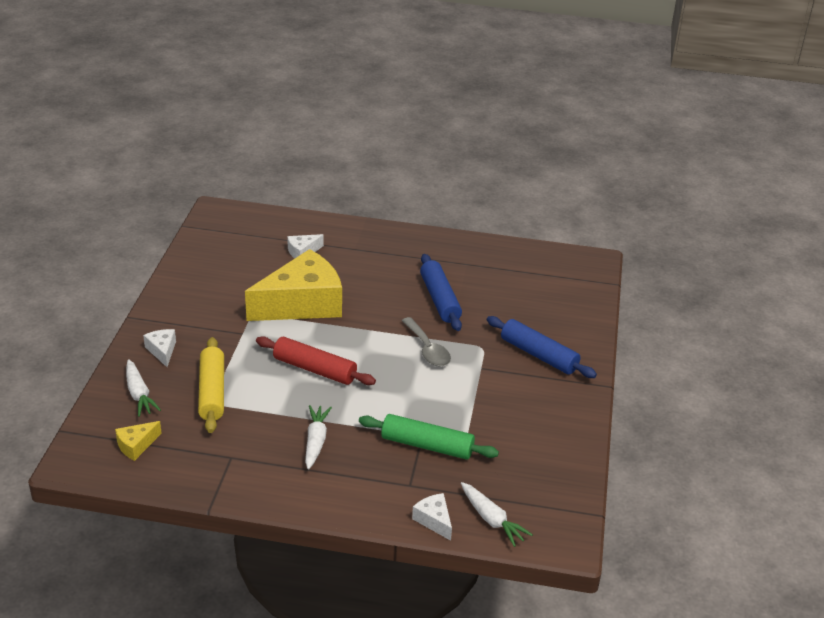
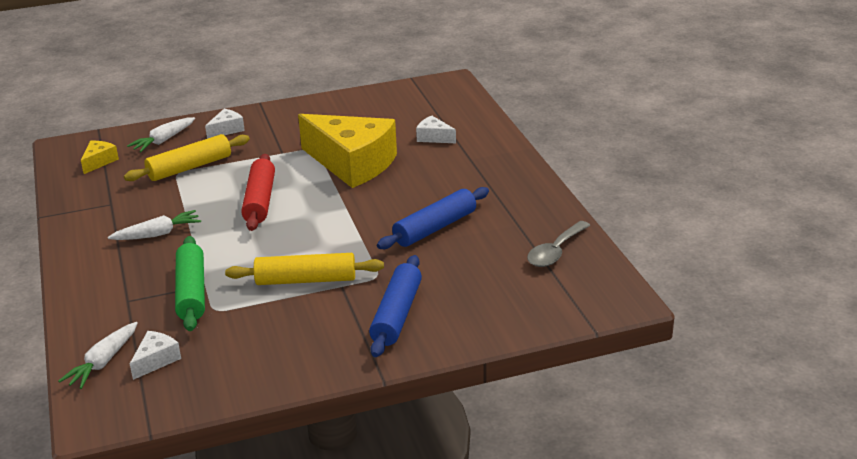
camera: 65 degrees right, 5 degrees down
yellow cheese [115,421,162,461] -> yellow cheese turned 90 degrees clockwise [81,141,119,174]
grey spoon [402,317,451,367] -> grey spoon moved to [527,221,591,267]
white cheese [412,493,452,541] -> white cheese moved to [130,331,181,380]
none -> yellow rolling pin [225,253,384,285]

